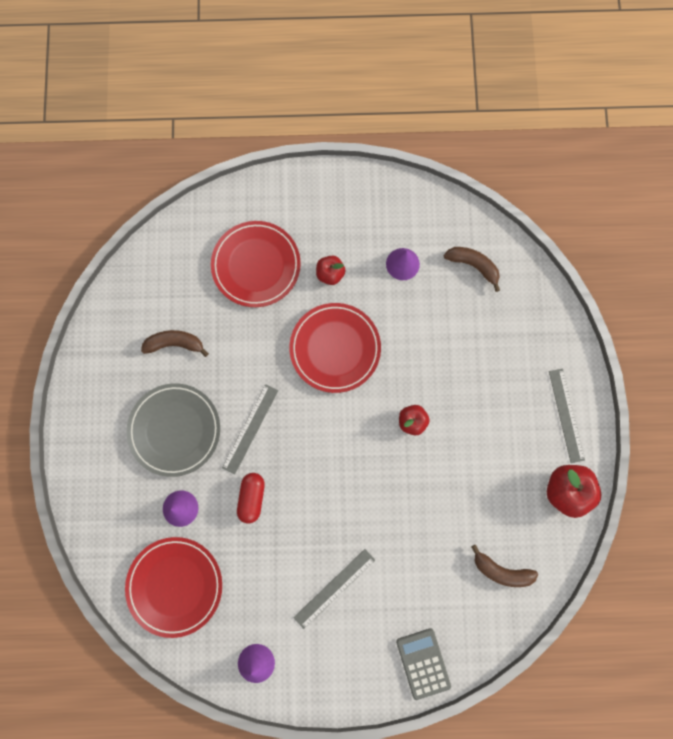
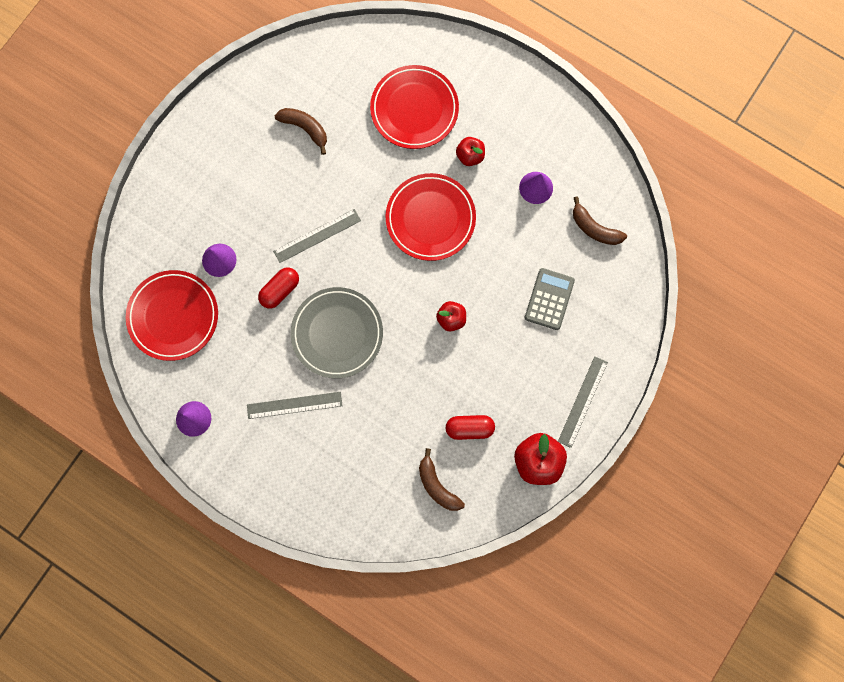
camera: 35 degrees right, 0 degrees up
grey plate [126,383,220,477] -> grey plate moved to [291,287,383,378]
grey calculator [396,628,451,700] -> grey calculator moved to [525,268,575,330]
brown banana [444,247,500,292] -> brown banana turned 150 degrees clockwise [573,196,627,245]
none -> red capsule [445,415,495,440]

